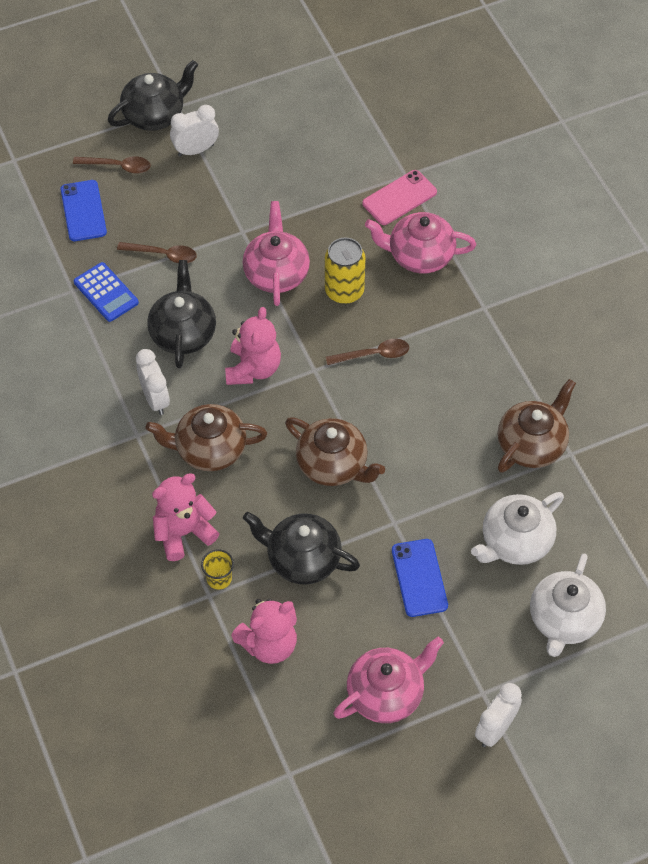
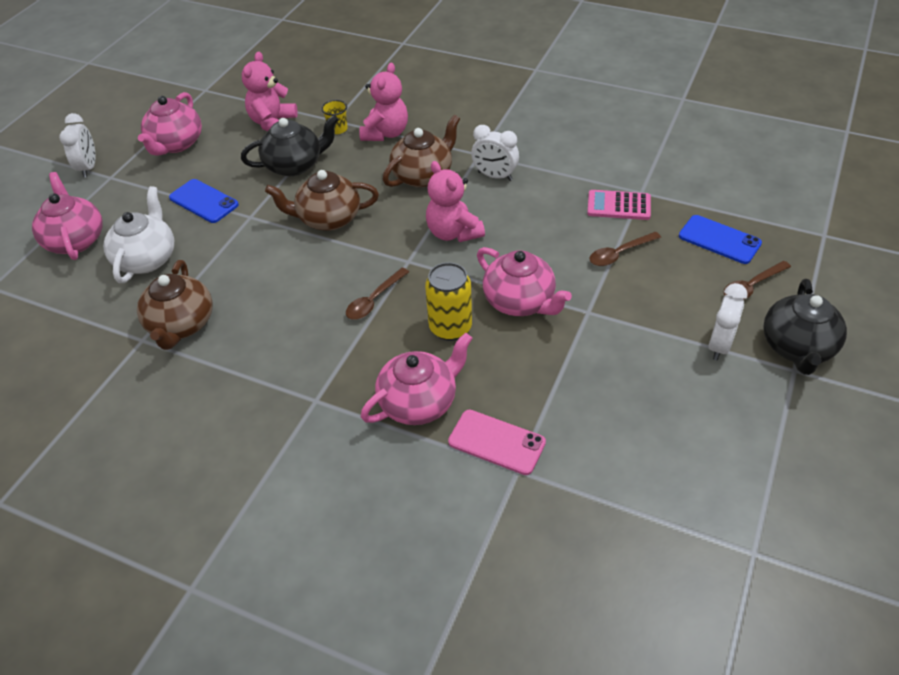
camera: 140 degrees right, 10 degrees down
blue calculator [74,262,139,322] -> pink calculator [587,190,651,220]
black teapot [147,260,216,368] -> none
pink phone [362,170,437,225] -> pink phone turned 75 degrees counterclockwise [448,410,546,475]
white teapot [530,553,606,657] -> pink teapot [32,172,103,260]

